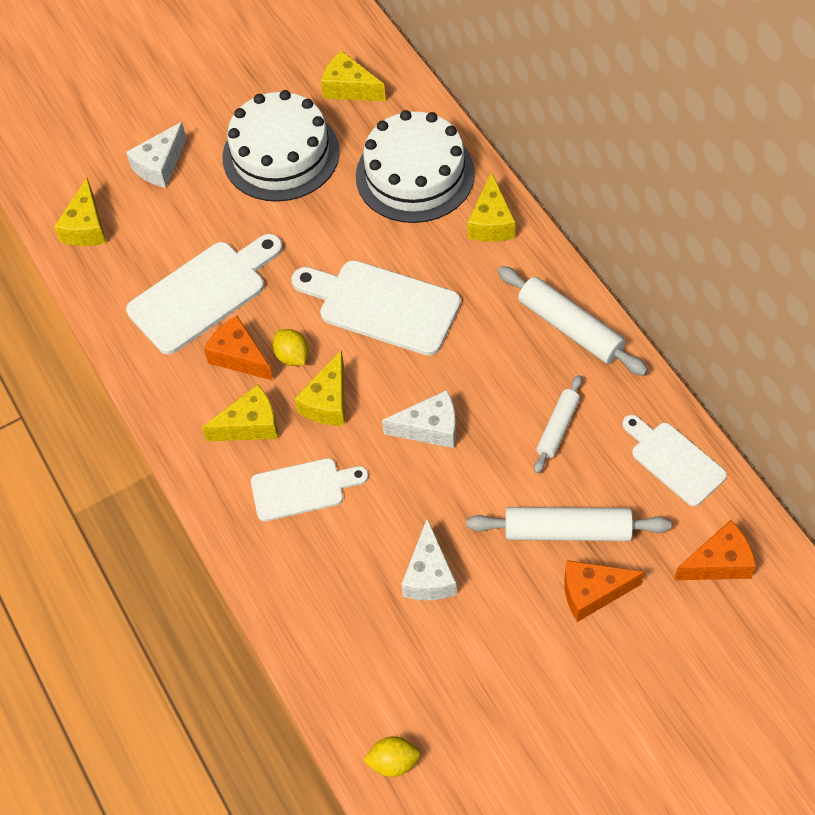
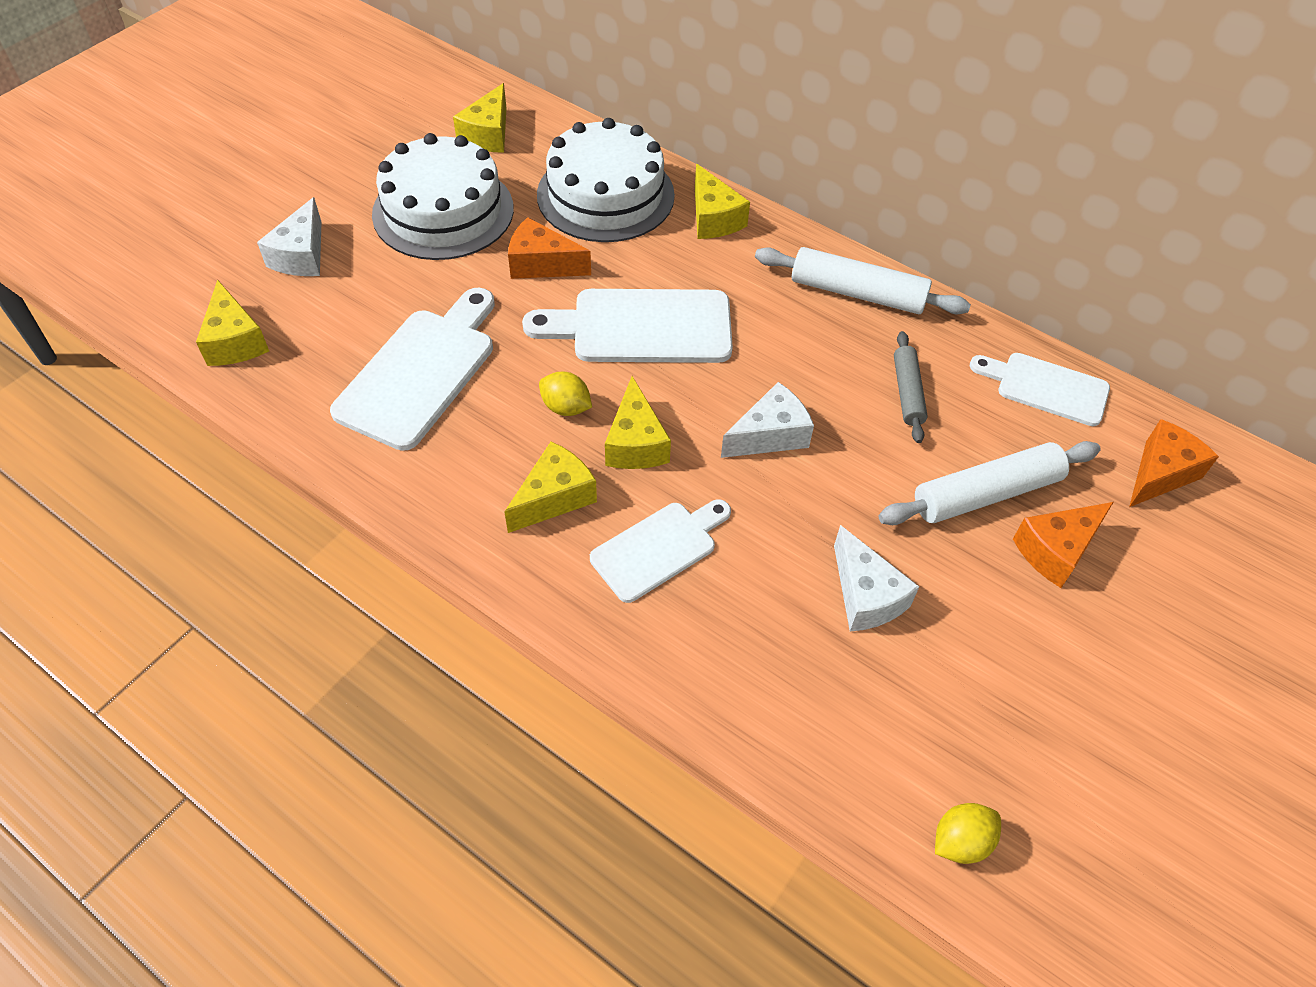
camera: 30 degrees left, 5 degrees down
orange cheese [204,316,273,381] -> orange cheese moved to [508,217,591,279]
yellow cheese [321,51,386,101] -> yellow cheese turned 75 degrees counterclockwise [453,83,507,153]
white rolling pin [534,375,582,474] -> grey rolling pin [894,331,928,443]

